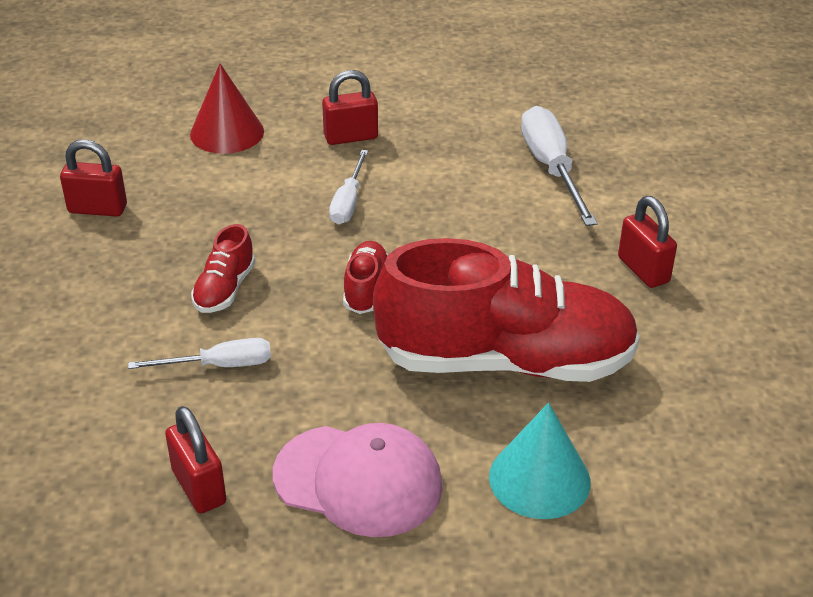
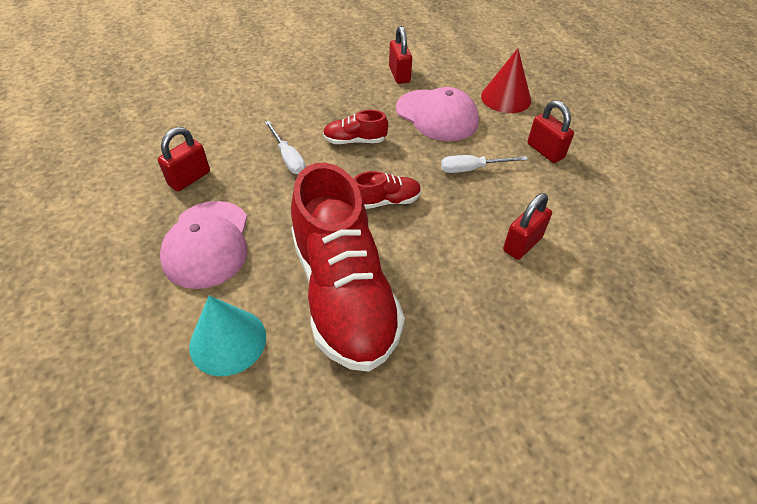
camera: 70 degrees right, 10 degrees up
white screwdriver [521,106,598,226] -> none
red padlock [618,196,677,288] -> red padlock moved to [503,193,552,260]
none -> pink cap [396,87,479,141]

